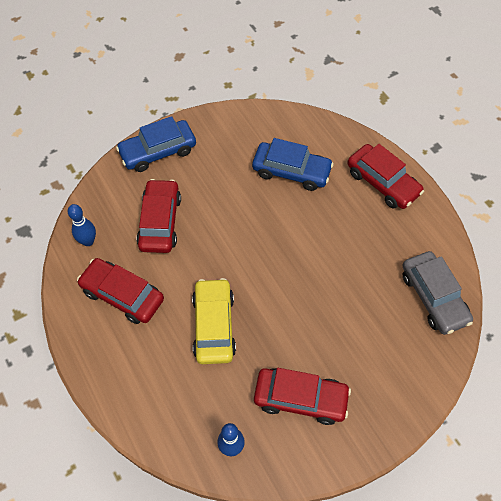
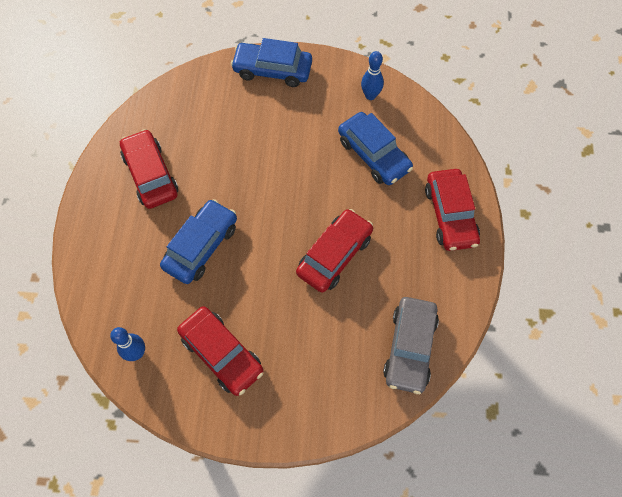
camera: 35 degrees right, 5 degrees up
blue bowling pin [68,204,96,246] -> blue bowling pin moved to [361,51,384,100]
red car [136,179,181,253] -> red car moved to [296,209,373,293]
yellow car [192,278,236,364] -> blue car [160,199,237,284]

